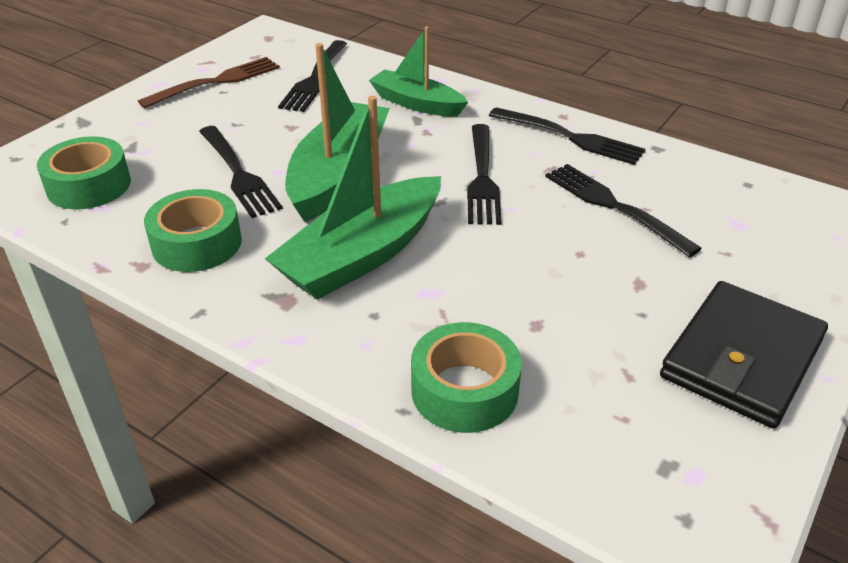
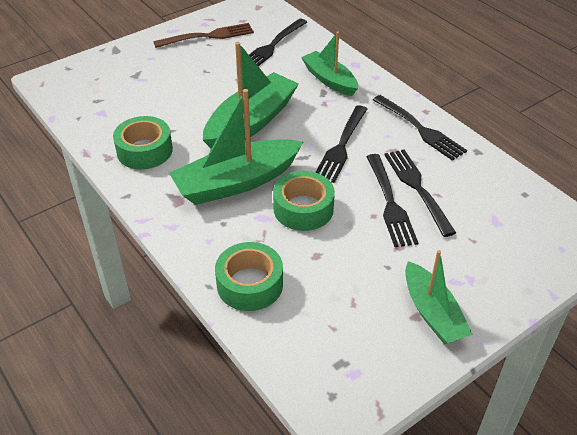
camera: 20 degrees right, 5 degrees up
green tape [37,136,131,209] -> green tape moved to [273,171,335,231]
black fork [199,126,283,218] -> black fork moved to [366,154,418,247]
black wallet [660,281,828,428] -> green boat [405,250,473,344]

